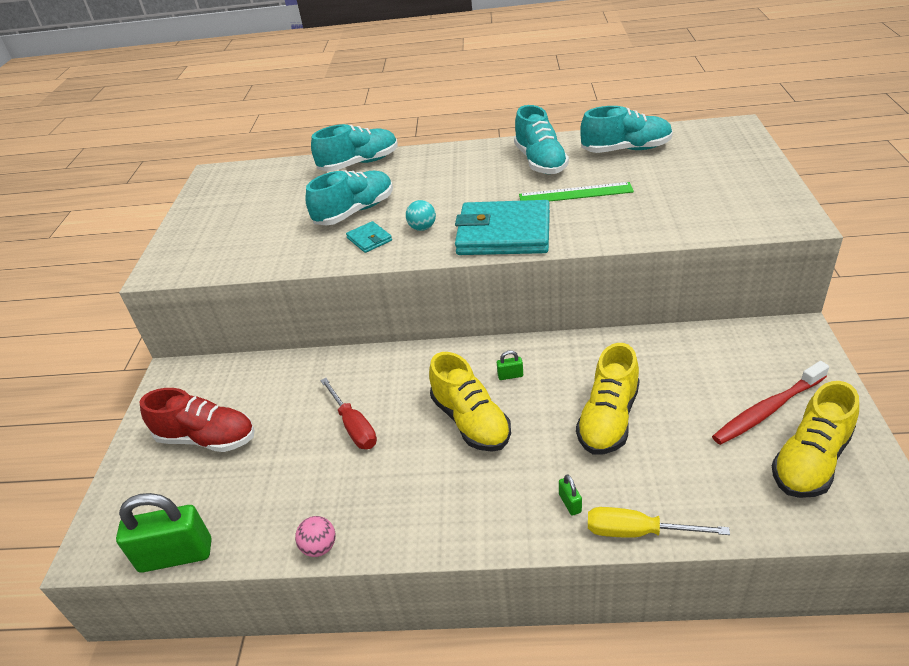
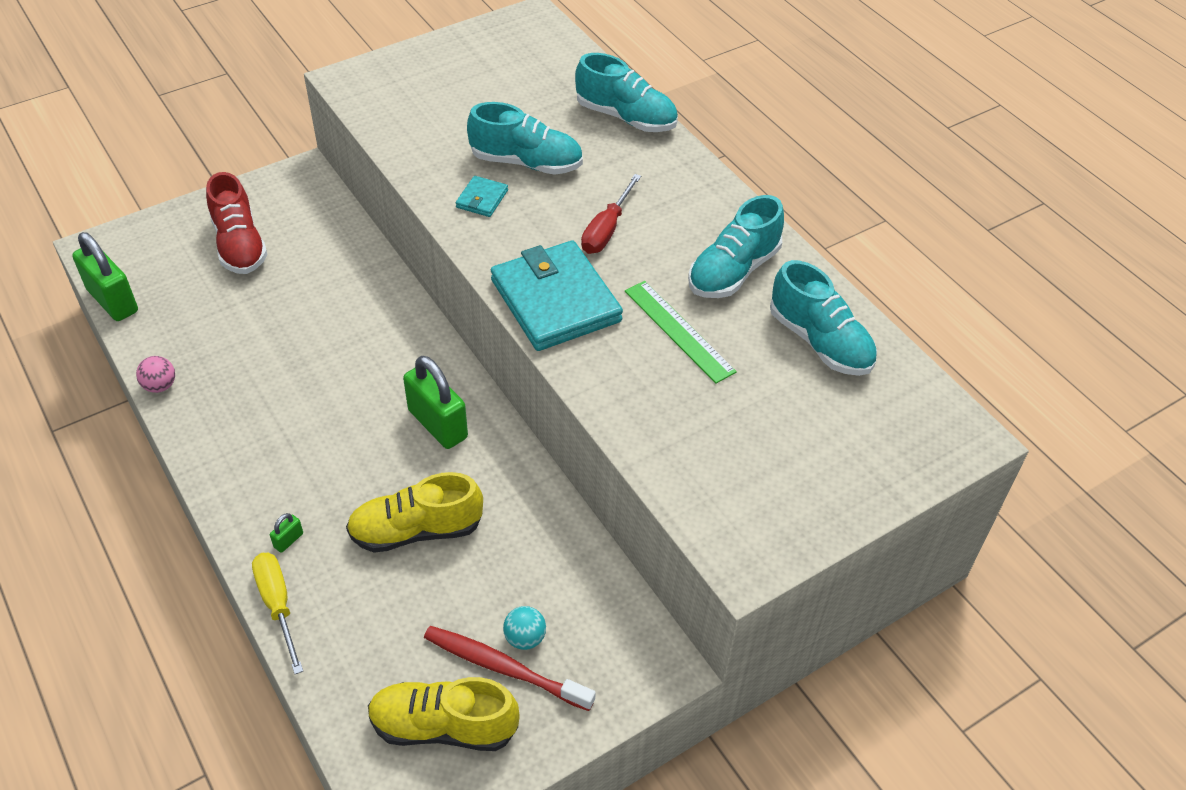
camera: 50 degrees right, 10 degrees up
red screwdriver [320,378,377,449] -> red screwdriver moved to [581,174,641,254]
turquoise ball [406,200,436,231] -> turquoise ball moved to [503,606,546,650]
yellow shoe [429,352,511,452] -> none
green padlock [497,351,523,380] -> green padlock [403,356,468,449], size x2.42

